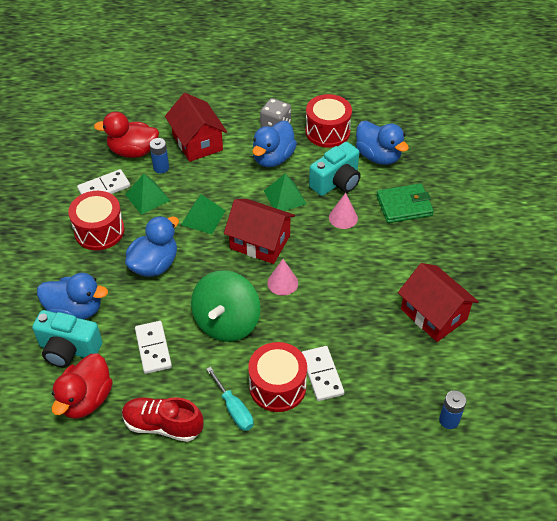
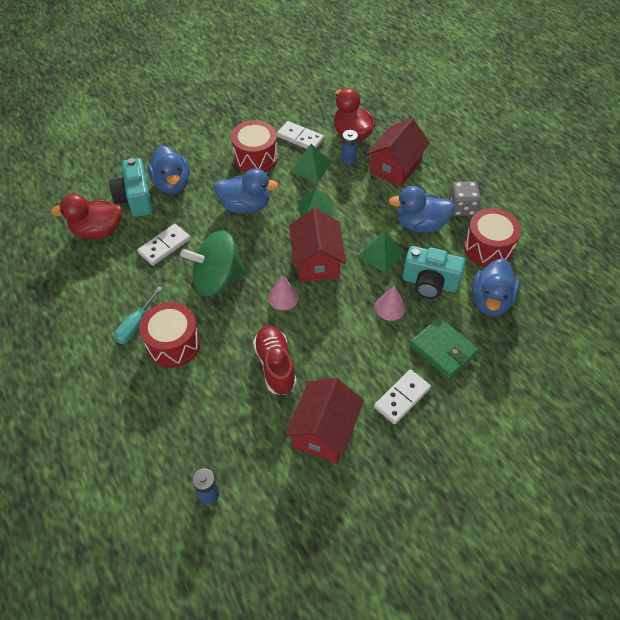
camera: 60 degrees right, 5 degrees up
red shoe [122,397,204,442] -> red shoe moved to [253,326,297,395]
white domino [302,346,344,401] -> white domino moved to [374,370,431,424]

